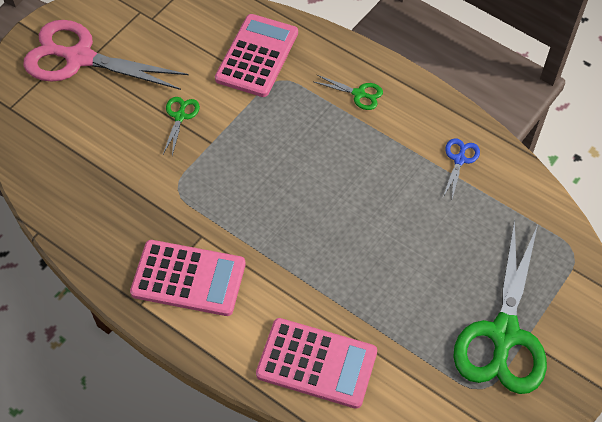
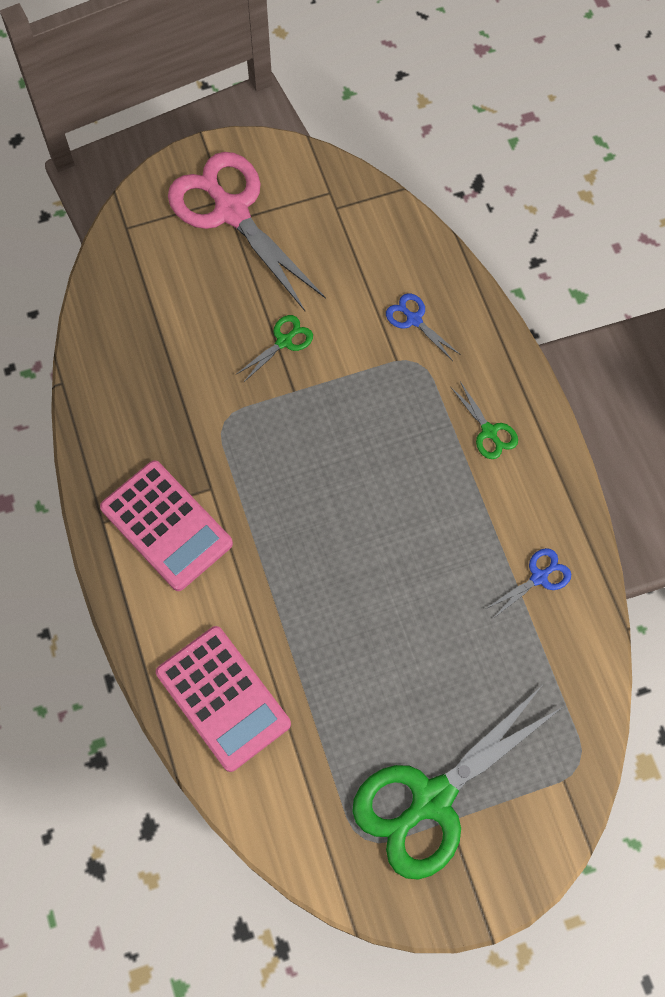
camera: 35 degrees right, 10 degrees up
pink calculator [215,14,298,97] -> blue scissors [386,293,461,361]

